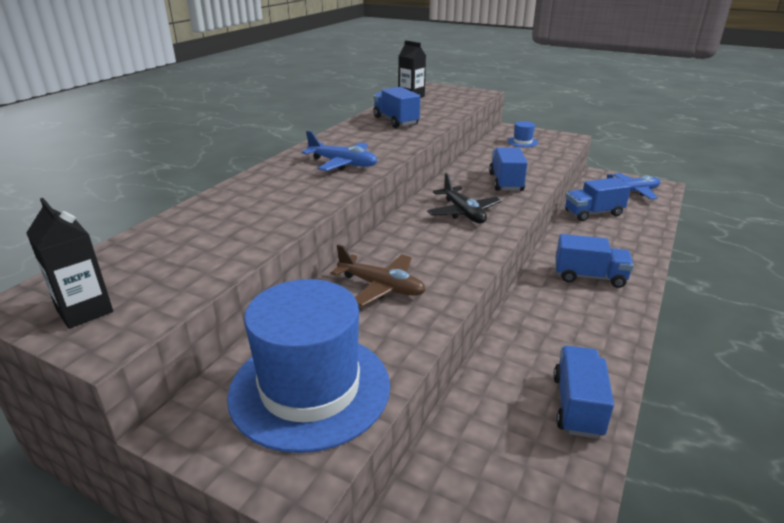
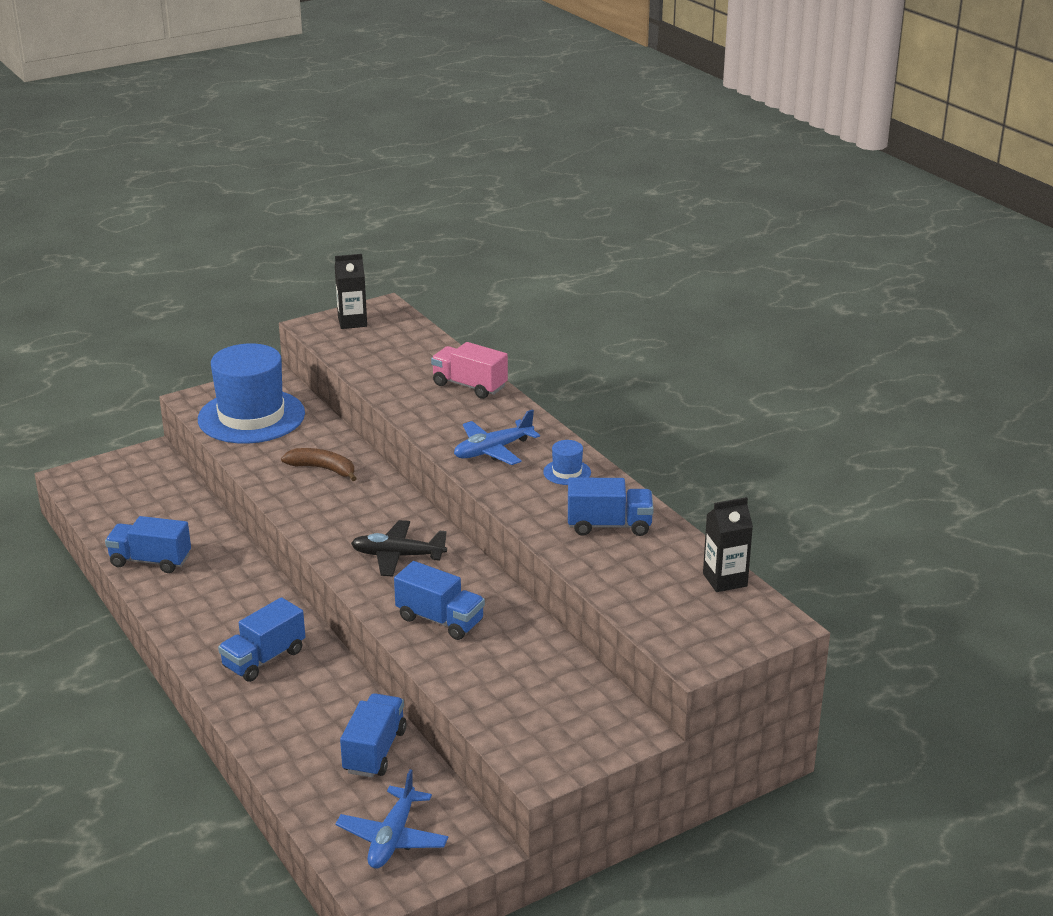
camera: 120 degrees right, 0 degrees up
brown plane [331,245,426,307] -> brown banana [281,448,357,481]
blue hat [508,121,538,147] -> blue hat moved to [543,440,591,485]
blue truck [553,346,614,439] -> blue truck turned 150 degrees clockwise [105,516,191,573]
none -> pink truck [431,342,508,399]

